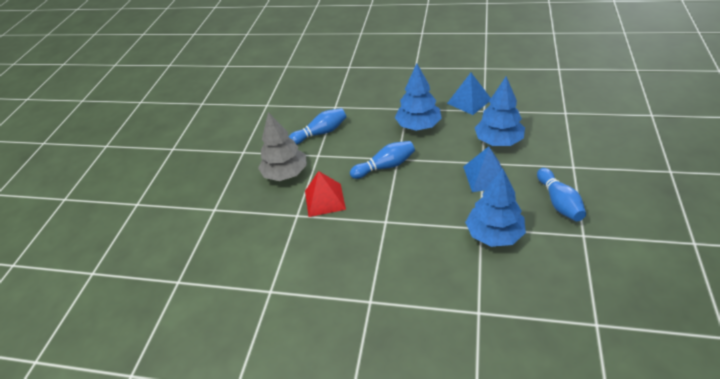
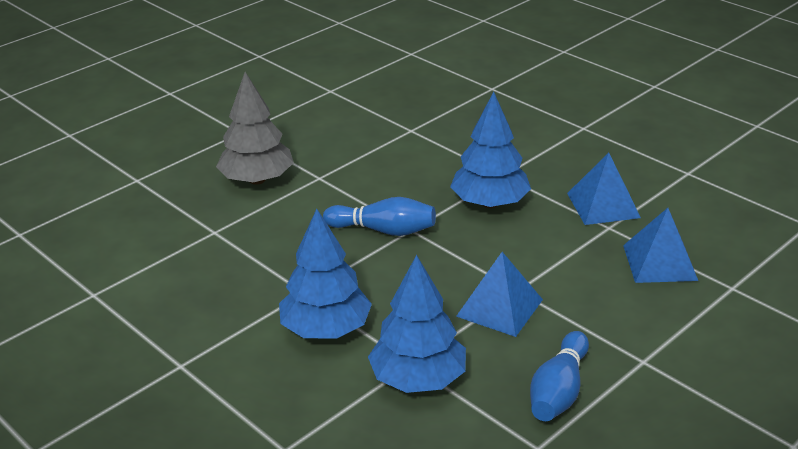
camera: 30 degrees right, 10 degrees down
blue bowling pin [289,108,346,144] -> none
red pyramid [305,171,346,217] -> none
blue tree [475,76,525,146] -> blue tree moved to [279,209,372,339]
none -> blue pyramid [623,208,698,283]

